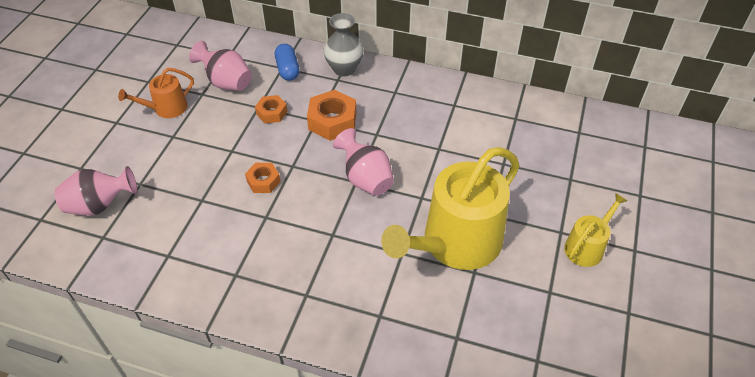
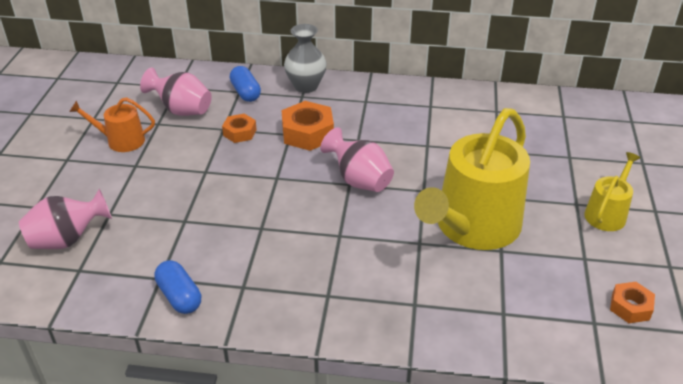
camera: 10 degrees left, 10 degrees down
orange watering can [118,68,194,118] -> orange watering can turned 45 degrees clockwise [69,97,155,152]
orange nut [245,163,281,193] -> orange nut moved to [610,282,655,323]
none -> blue capsule [154,260,201,314]

